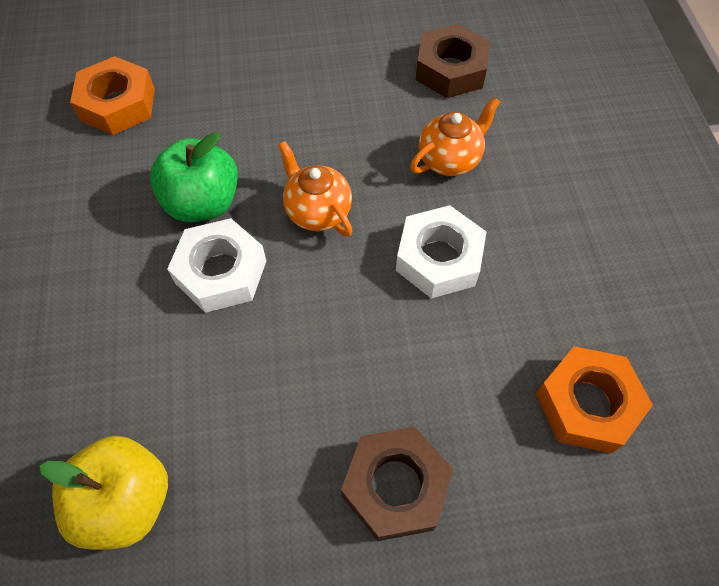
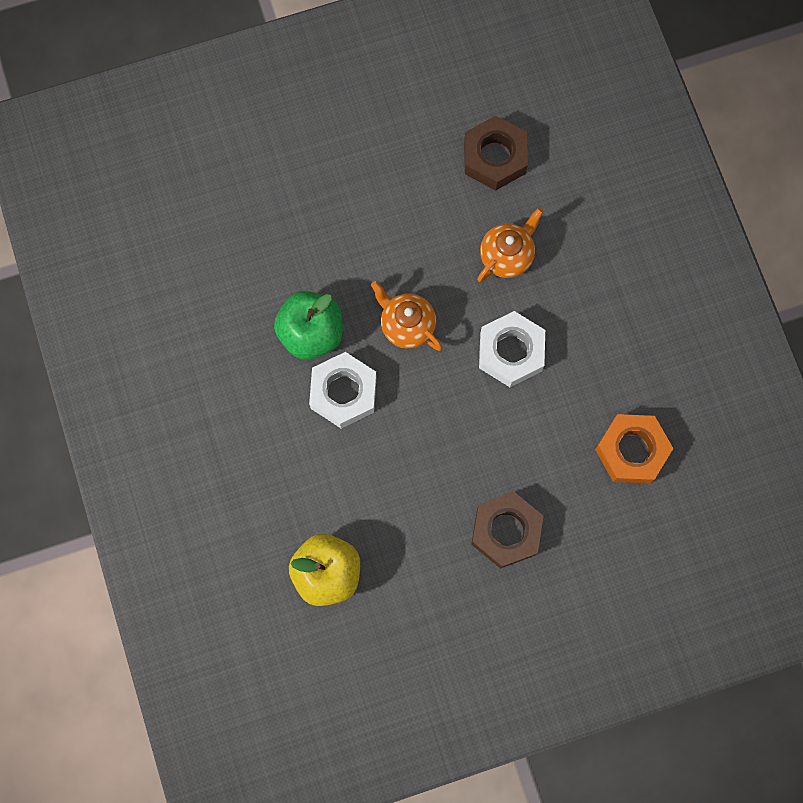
camera: 10 degrees left, 15 degrees up
orange nut [70,56,155,135] -> none

